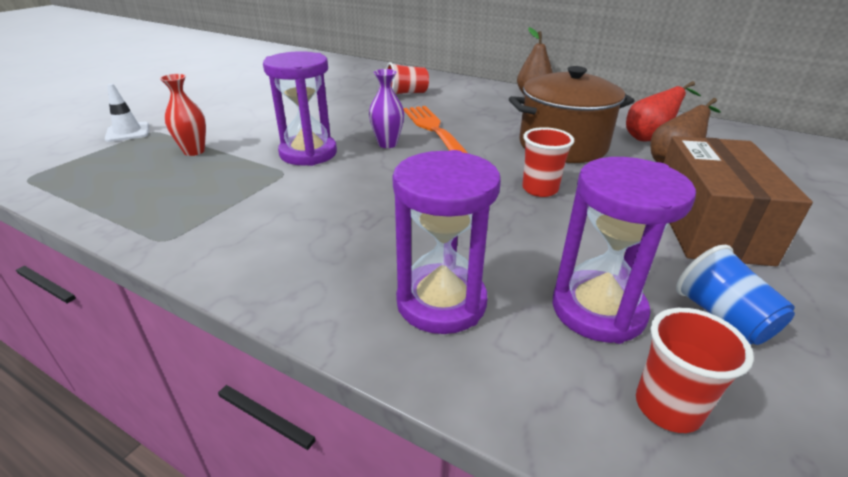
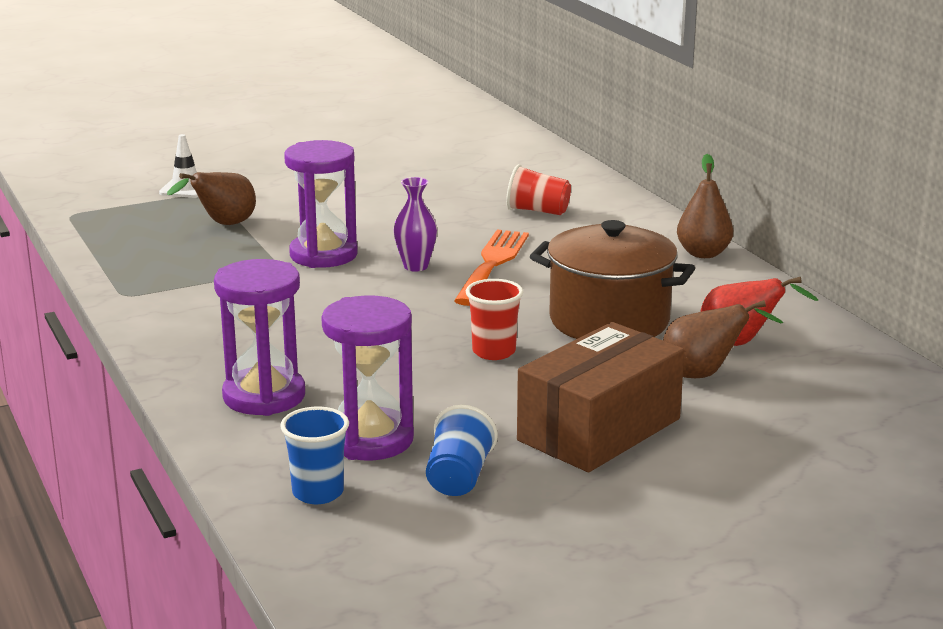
camera: 35 degrees right, 10 degrees down
red vase [160,74,206,156] -> brown pear [167,172,256,225]
red cup [636,308,754,433] -> blue cup [280,406,349,504]

